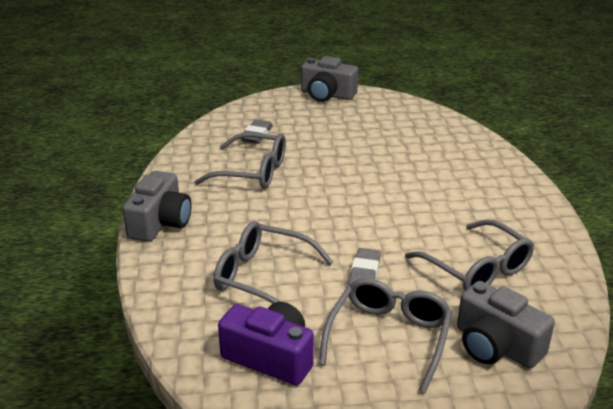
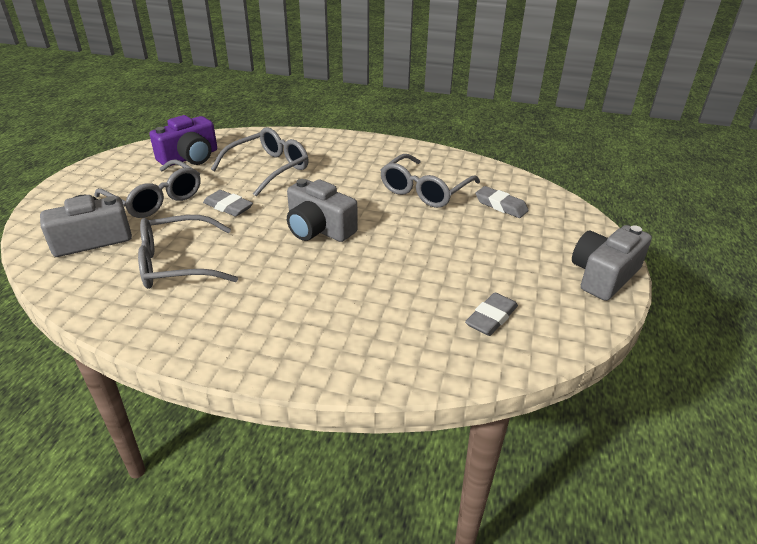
camera: 110 degrees right, 5 degrees up
grey camera [122,171,192,242] -> grey camera moved to [287,179,358,242]
none -> grey eraser [465,292,518,336]

